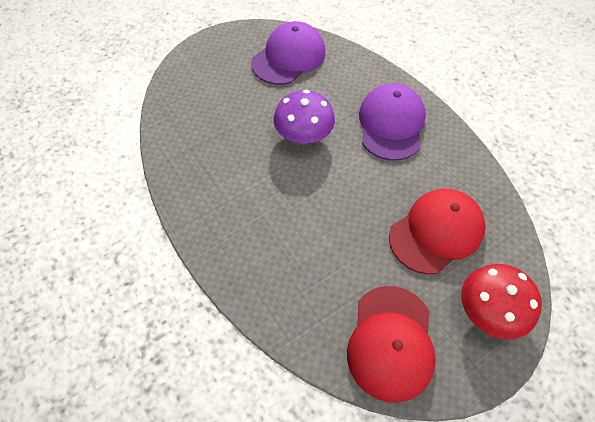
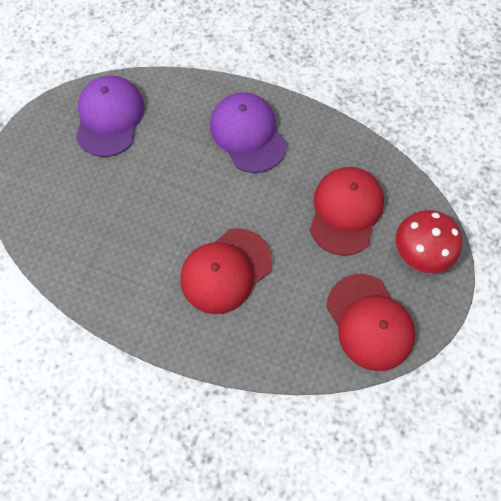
camera: 35 degrees left, 10 degrees up
purple mushroom [273,90,335,144] -> none
none -> red cap [180,228,272,314]

